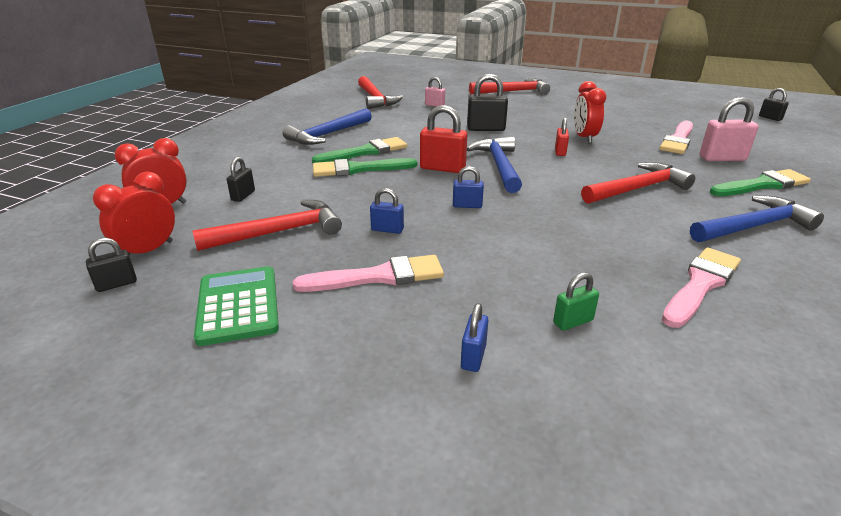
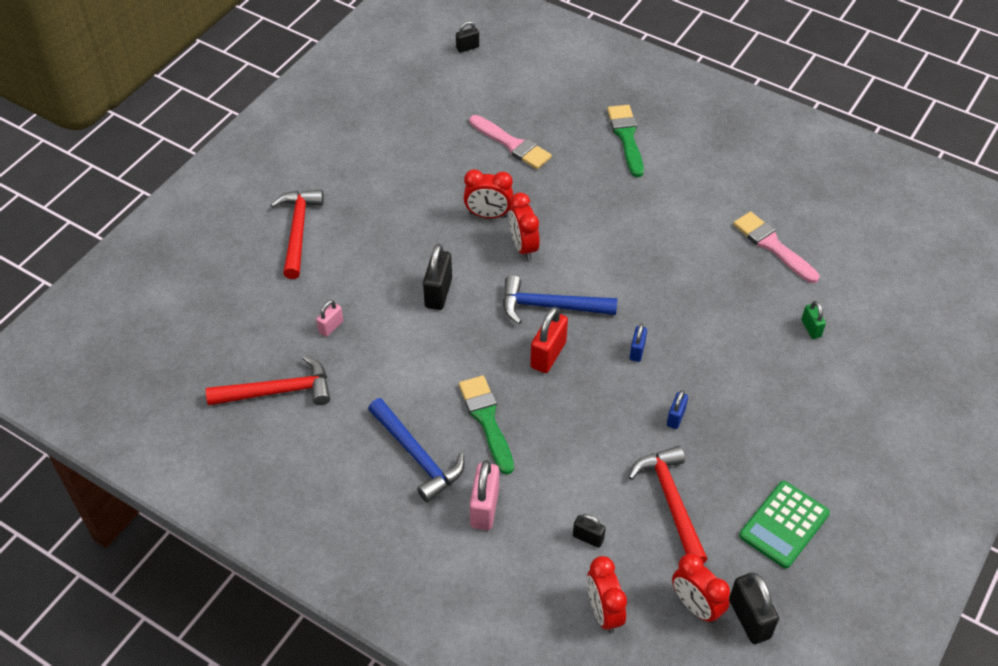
camera: 80 degrees left, 20 degrees up
black padlock [86,238,137,292] -> black padlock [729,572,779,644], size x1.72
green calculator [194,266,279,346] -> green calculator turned 45 degrees counterclockwise [739,481,830,569]
pink brush [293,255,444,292] -> none
green brush [313,158,417,177] -> none
blue padlock [461,303,488,372] -> none
red padlock [555,118,569,156] -> red clock [509,193,540,261]
red hammer [581,162,695,204] -> none
blue hammer [690,195,824,242] -> none
pink padlock [700,97,758,161] -> pink padlock moved to [470,460,499,530]

